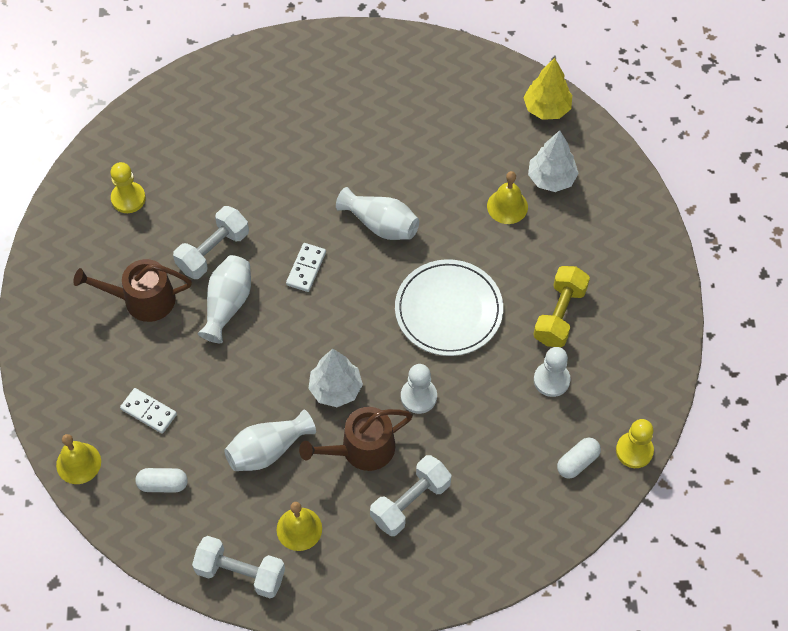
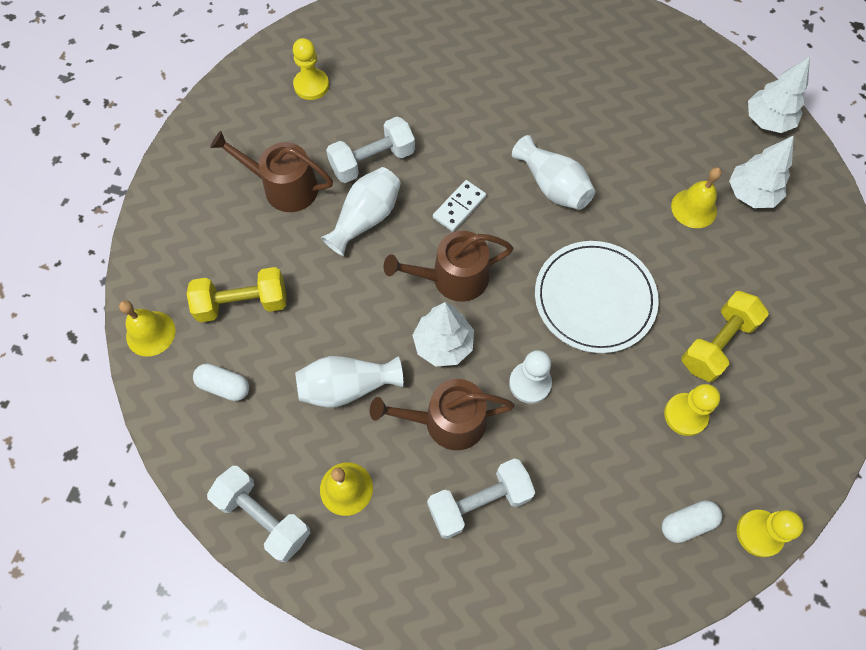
camera: 20 degrees right, 5 degrees up
white domino [120,388,177,434] -> yellow dumbbell [187,267,286,322]
yellow tree [523,58,572,120] -> white tree [748,56,810,133]
white pawn [534,347,570,397] -> yellow pawn [664,384,720,436]
none -> brown watering can [384,231,513,302]

